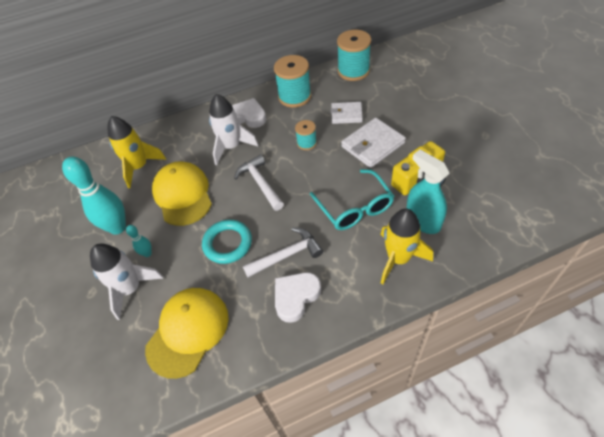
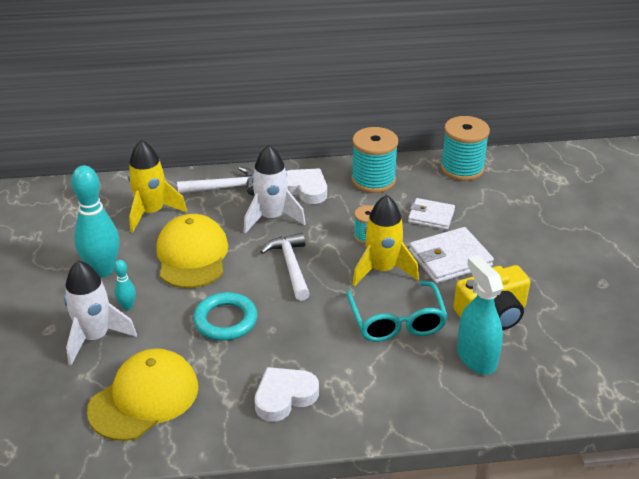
camera: 10 degrees right, 15 degrees down
white hammer [243,228,323,278] -> white hammer moved to [177,167,254,196]
yellow rocket [380,209,433,284] -> yellow rocket moved to [352,195,419,286]

